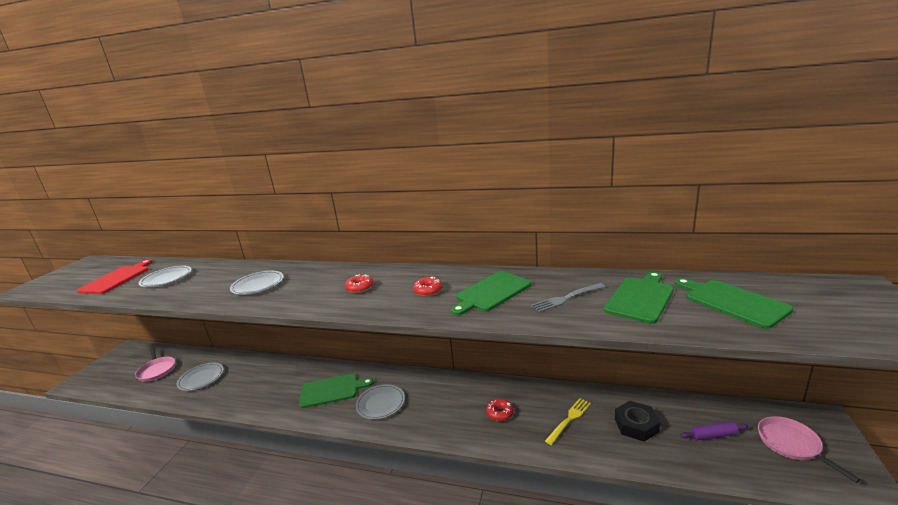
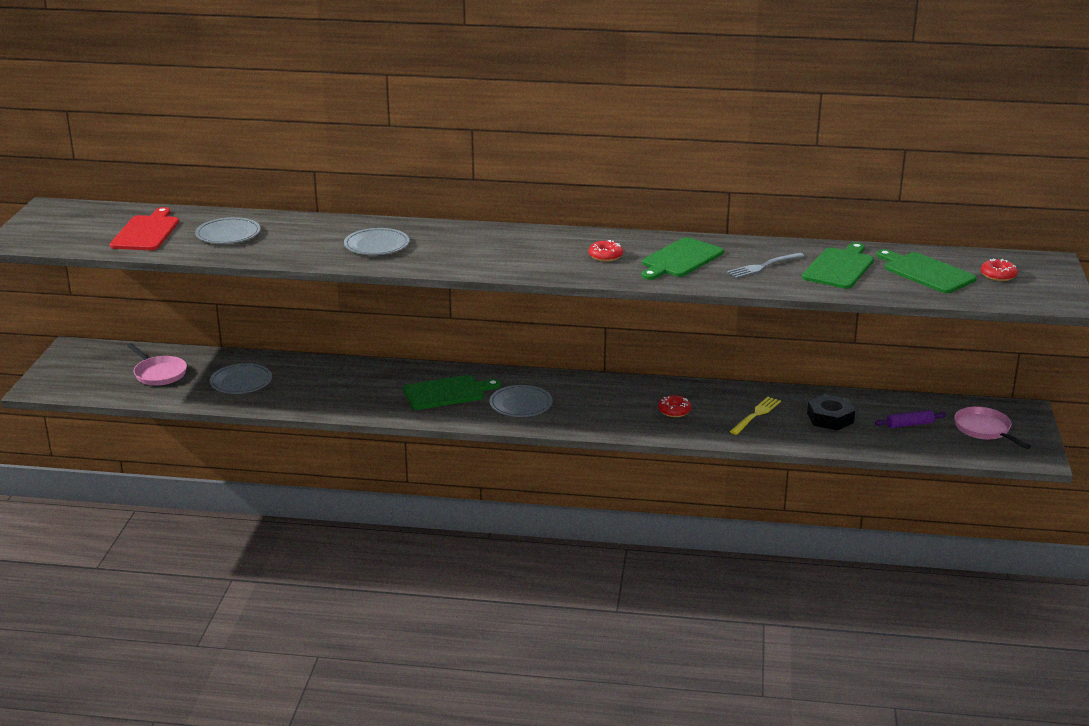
camera: 10 degrees left, 5 degrees up
red donut [345,274,374,293] -> red donut moved to [981,259,1018,281]

